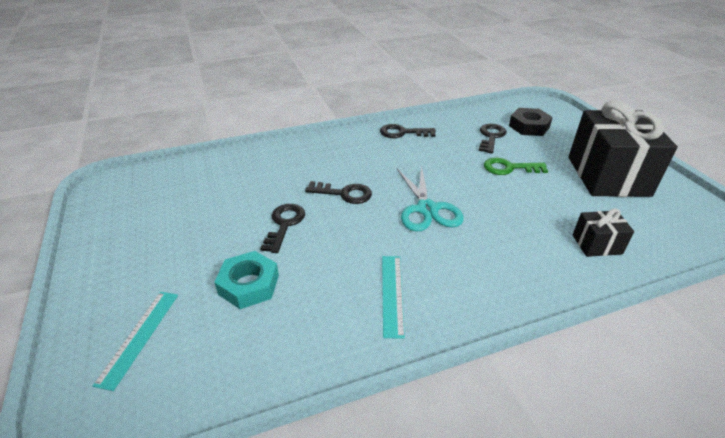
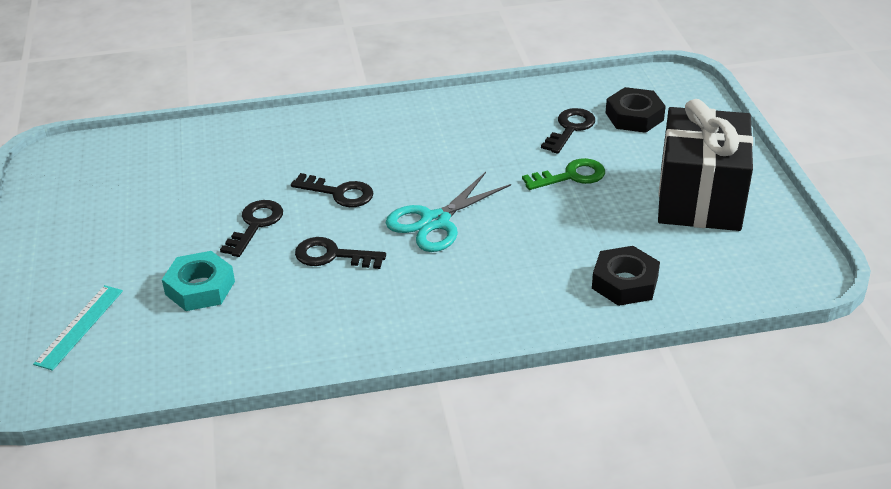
camera: 10 degrees right, 0 degrees up
black key [380,124,436,138] -> black key moved to [295,237,386,269]
turquoise ruler [382,256,405,339] -> none
turquoise scissors [397,165,464,232] -> turquoise scissors turned 45 degrees clockwise [386,172,511,252]
green key [484,158,548,175] -> green key turned 150 degrees clockwise [522,158,605,190]
black gift [572,209,634,257] -> black nut [592,246,660,306]

